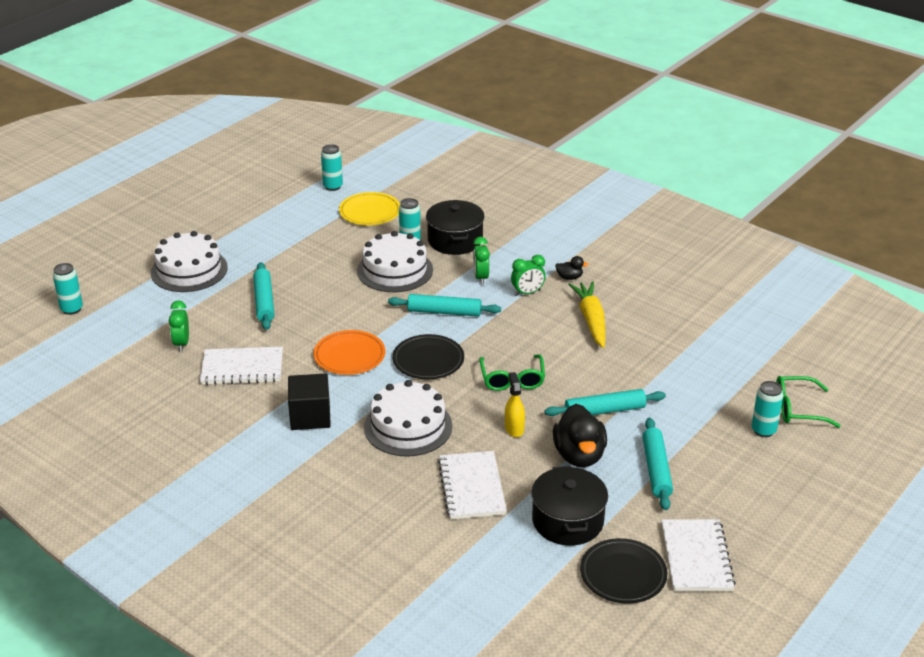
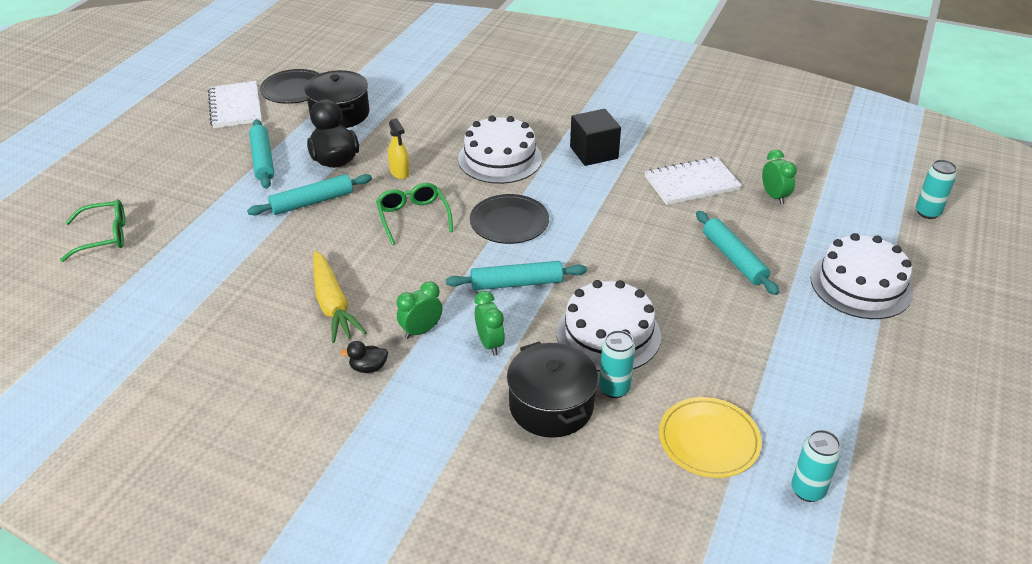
camera: 165 degrees right, 5 degrees up
orange plate [313,330,385,375] -> none
white notebook [438,451,507,519] -> none
turquoise can [752,381,784,437] -> none

